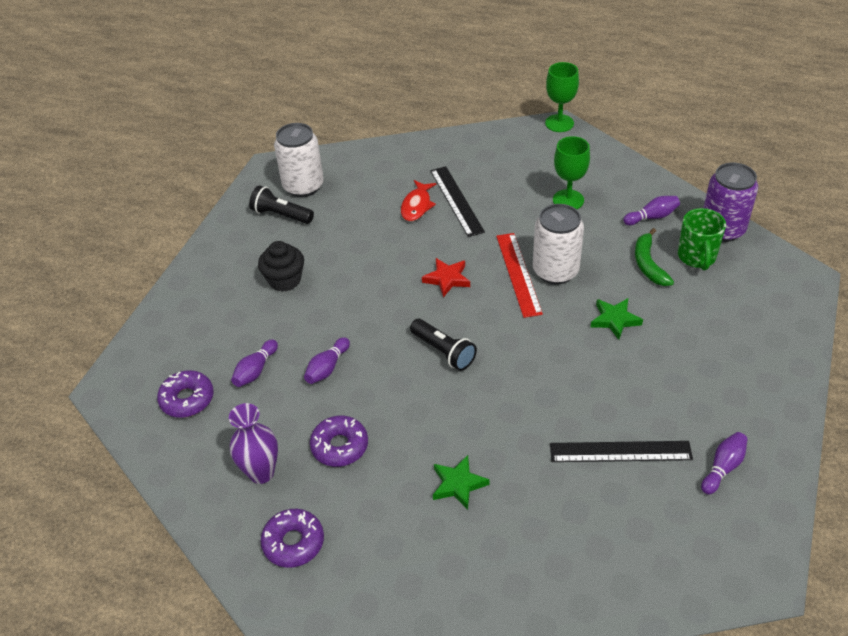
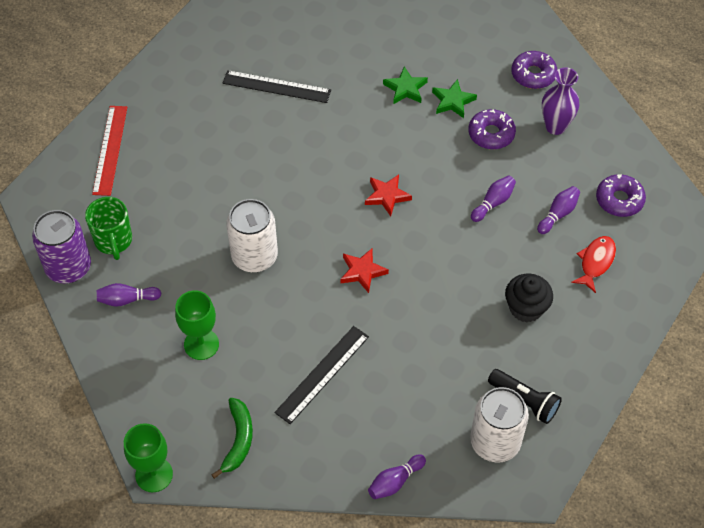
camera: 170 degrees left, 10 degrees up
red fish [401,180,436,221] -> red fish moved to [571,236,616,293]
black flashlight [410,319,477,371] -> red star [365,175,412,216]
black ruler [430,166,485,237] -> black ruler turned 45 degrees clockwise [275,326,369,424]
red ruler [496,233,543,318] -> red ruler moved to [92,106,127,196]
green star [591,298,643,340] -> green star moved to [432,79,477,118]
green banana [635,228,674,286] -> green banana moved to [212,398,253,479]
green mug [678,208,726,271] -> green mug turned 150 degrees clockwise [85,197,132,260]
purple bowling pin [701,432,748,494] -> purple bowling pin moved to [368,454,426,499]

